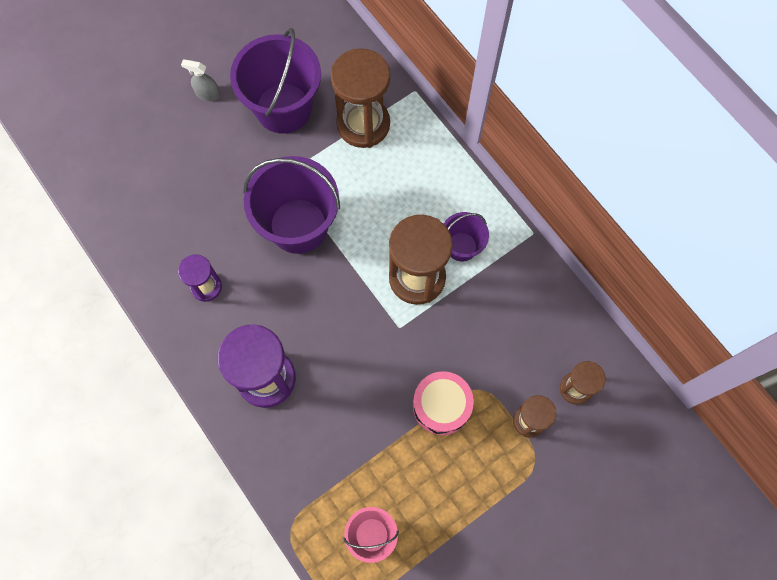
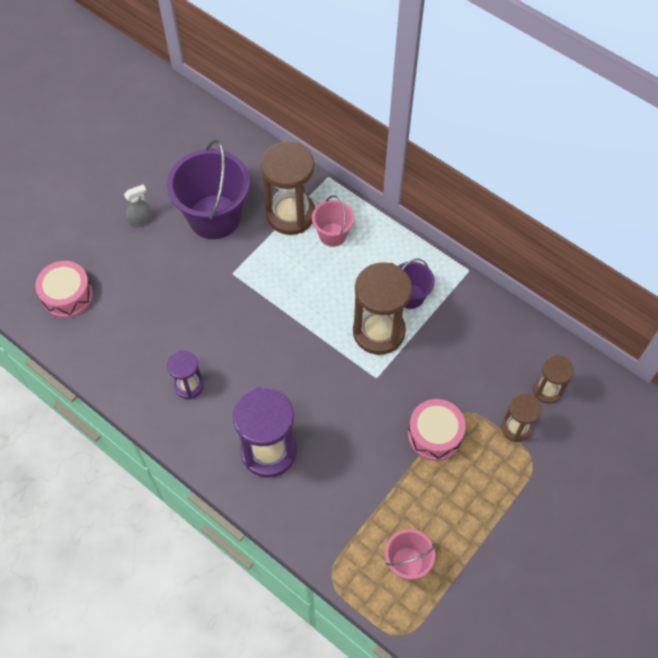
camera: 15 degrees left, 10 degrees down
grey spray bottle [181,59,220,101] -> grey spray bottle turned 150 degrees clockwise [124,184,152,228]
purple bucket [243,156,340,254] -> none
none -> pink drum [35,261,93,318]
none -> pink bucket [312,195,354,247]

